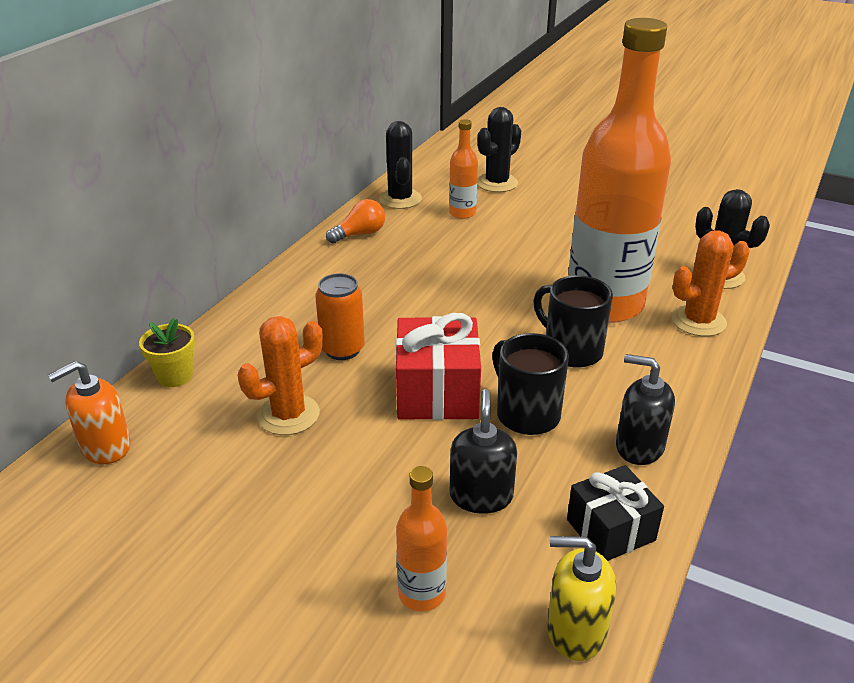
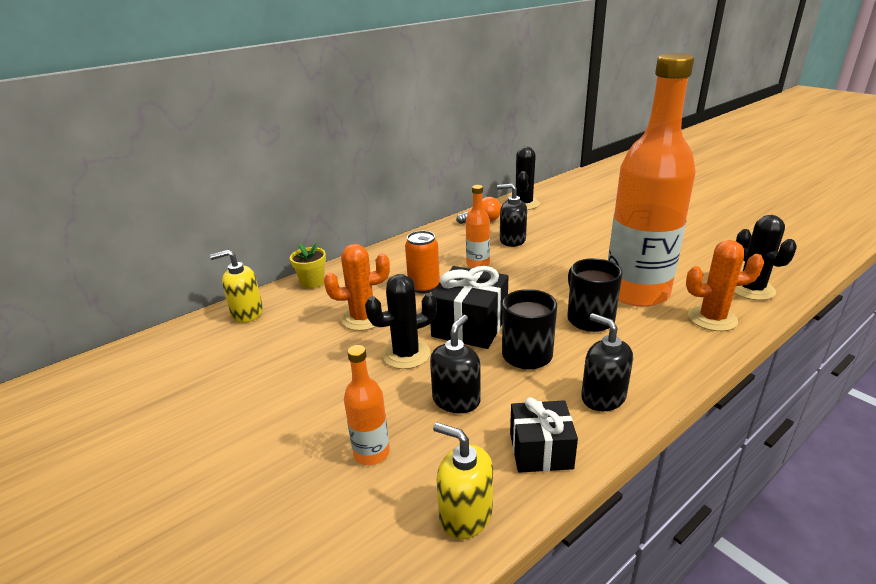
camera: 25 degrees right, 5 degrees down
orange soap dispenser [48,361,131,464] -> yellow soap dispenser [210,250,263,323]
red gift [396,313,481,420] -> black gift [430,266,508,349]
orange bottle [449,119,478,219] -> orange bottle moved to [466,185,490,268]
black cactus [477,107,521,192] -> black cactus moved to [365,274,437,369]
none -> black soap dispenser [497,184,527,247]

